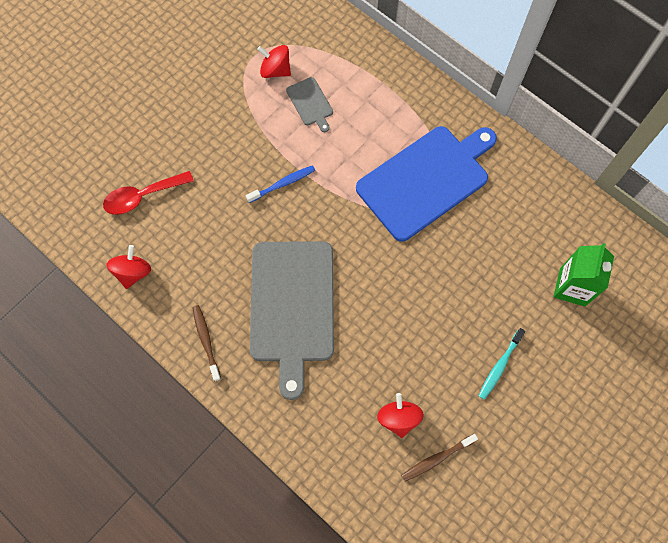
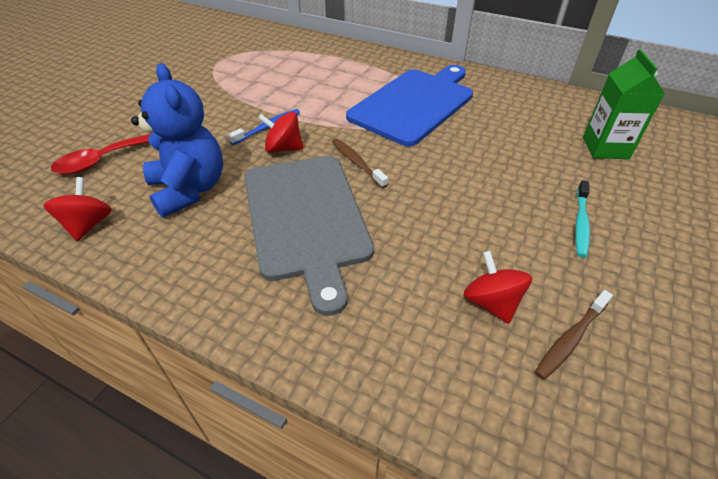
camera: 15 degrees left, 25 degrees down
brown toothbrush [192,305,221,381] -> brown toothbrush moved to [332,138,388,188]
red spinning top [257,45,291,78] -> red spinning top moved to [258,112,303,153]
grey cutting board [286,77,333,132] -> none
none -> blue teddy bear [131,63,223,218]

